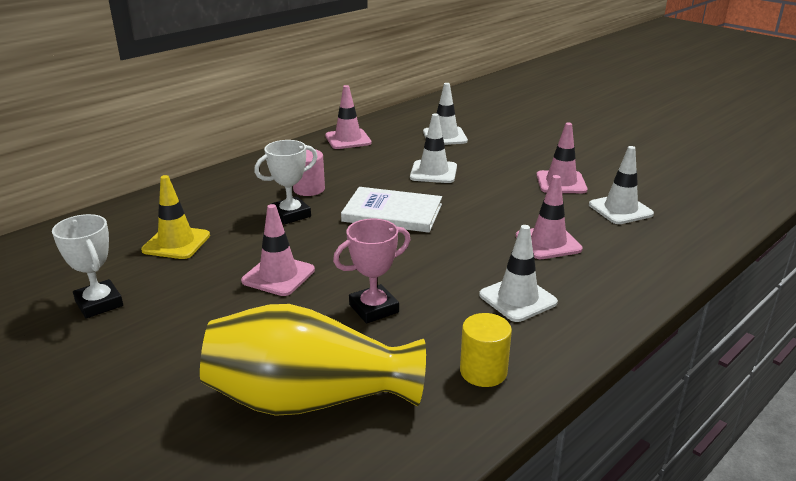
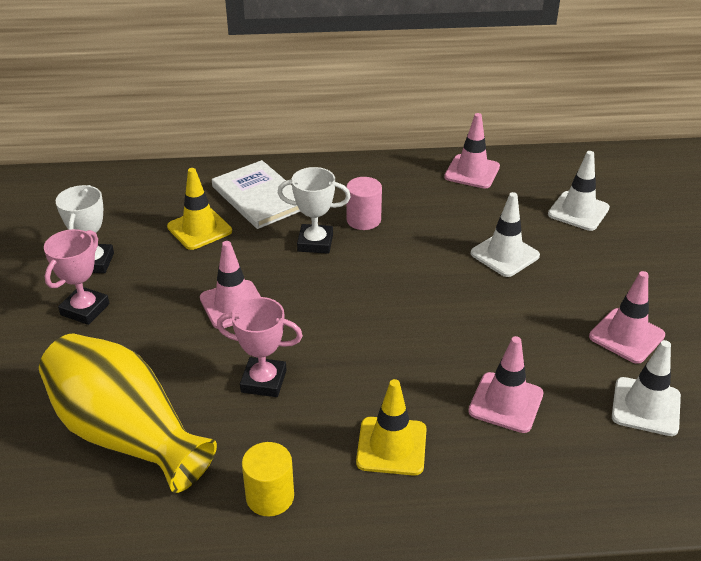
camera: 40 degrees right, 10 degrees up
white book [341,187,442,233] -> white book moved to [212,160,301,229]
white traffic cone [479,225,558,322] -> yellow traffic cone [356,379,427,476]
none -> pink trophy [44,229,109,325]

